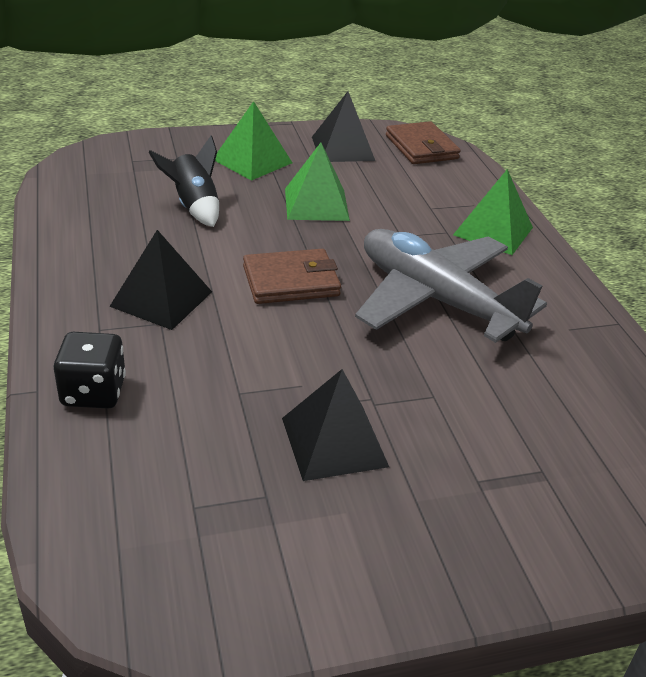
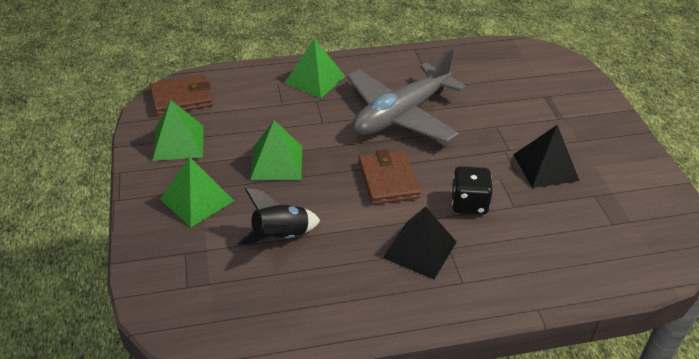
camera: 85 degrees left, 5 degrees up
black dice [54,332,126,409] -> black dice moved to [451,166,493,214]
black pyramid [312,91,375,162] -> green pyramid [152,100,204,161]

